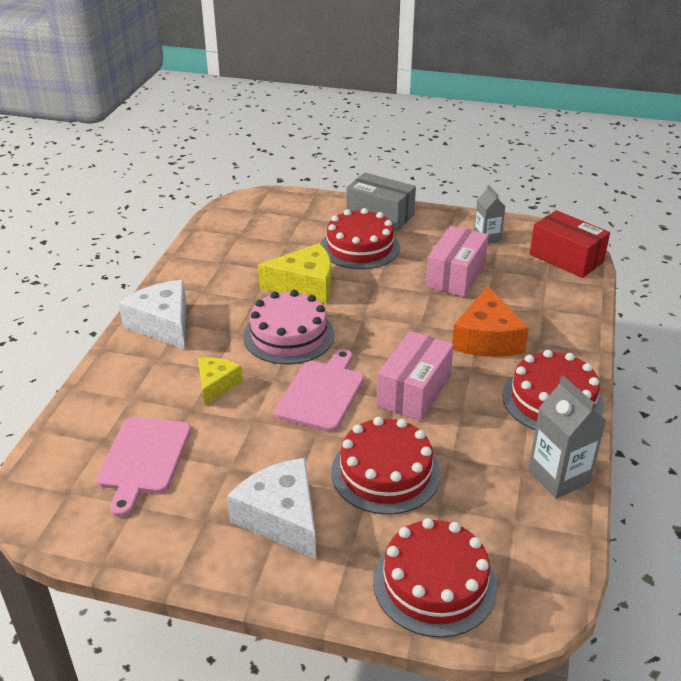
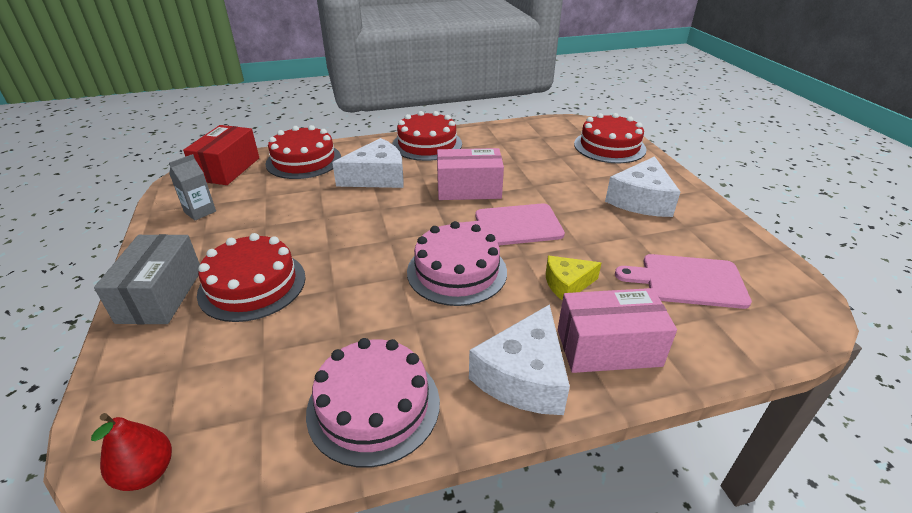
camera: 120 degrees left, 0 degrees up
pink cutting board [97,417,191,517] -> pink cutting board turned 150 degrees counterclockwise [615,254,752,309]
yellow cheese [258,243,331,304] -> none
red cake [331,417,441,515] -> red cake moved to [265,125,341,179]
pink box [426,226,489,297] -> pink box moved to [558,288,677,373]
orange cheese [452,286,529,357] -> white cheese [332,138,404,188]
grey carton [528,376,606,499] -> none
none -> red pear [91,413,172,491]
none -> pink cake [306,338,440,468]

